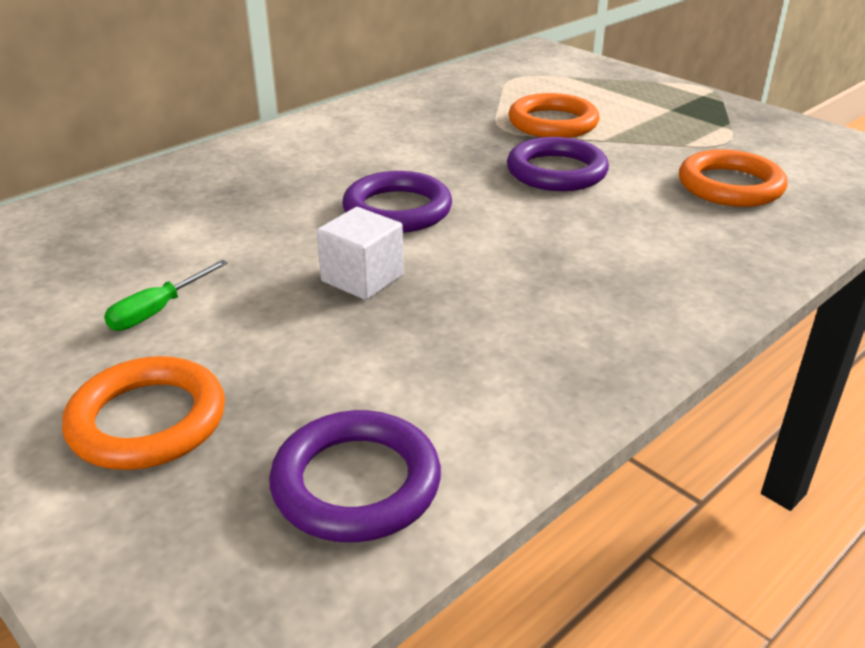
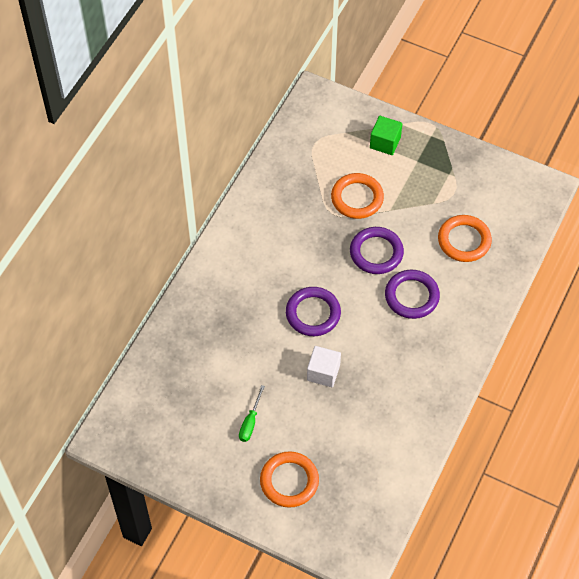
camera: 20 degrees left, 25 degrees up
purple ring [269,410,441,542] -> purple ring moved to [385,270,440,319]
none -> green cube [370,116,402,155]

